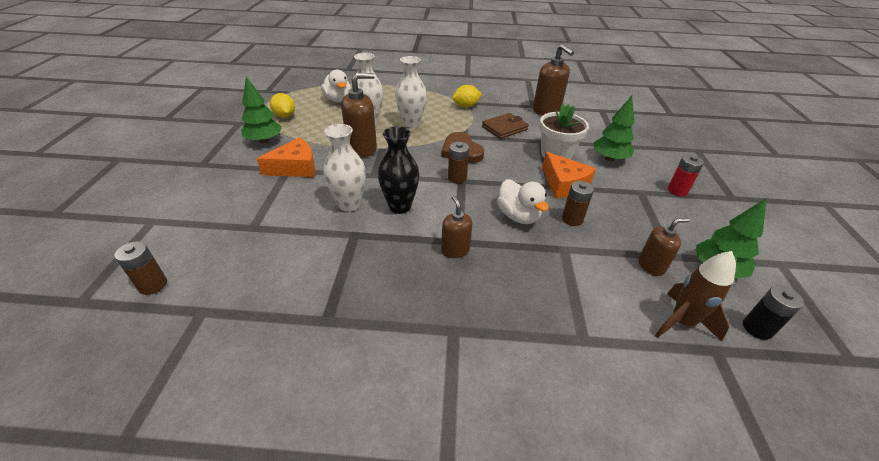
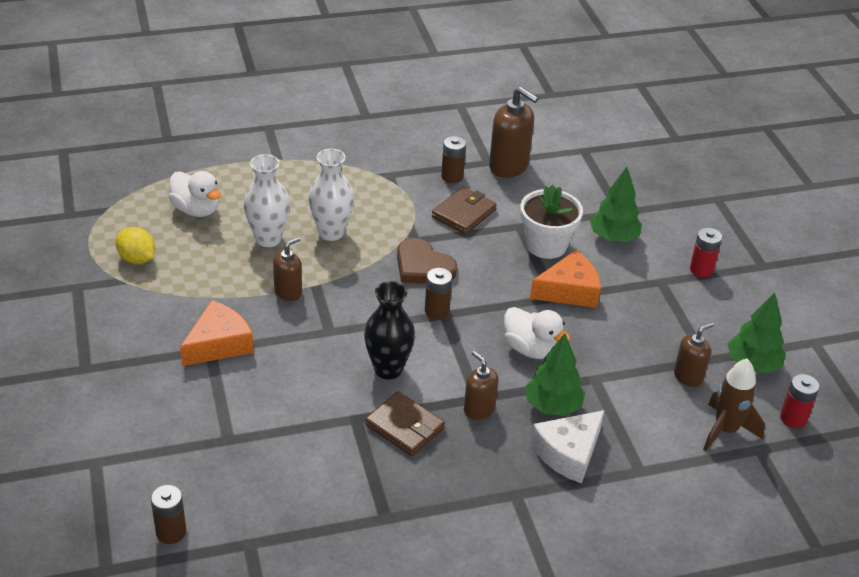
camera: 20 degrees left, 0 degrees up
green tree [241,77,282,143] -> green tree moved to [525,333,585,416]
white vase [323,124,366,212] -> none
brown soap dispenser [341,73,377,157] -> brown soap dispenser [273,237,302,301], size x0.60
yellow lemon [452,85,482,108] -> none
orange cheese [542,152,596,198] -> orange cheese turned 60 degrees counterclockwise [530,250,601,308]
brown battery [562,181,594,226] -> brown battery moved to [441,136,466,183]
black battery [743,285,804,340] -> red battery [780,374,819,428]
none -> brown wallet [365,391,445,456]
none -> white cheese [531,410,604,483]

